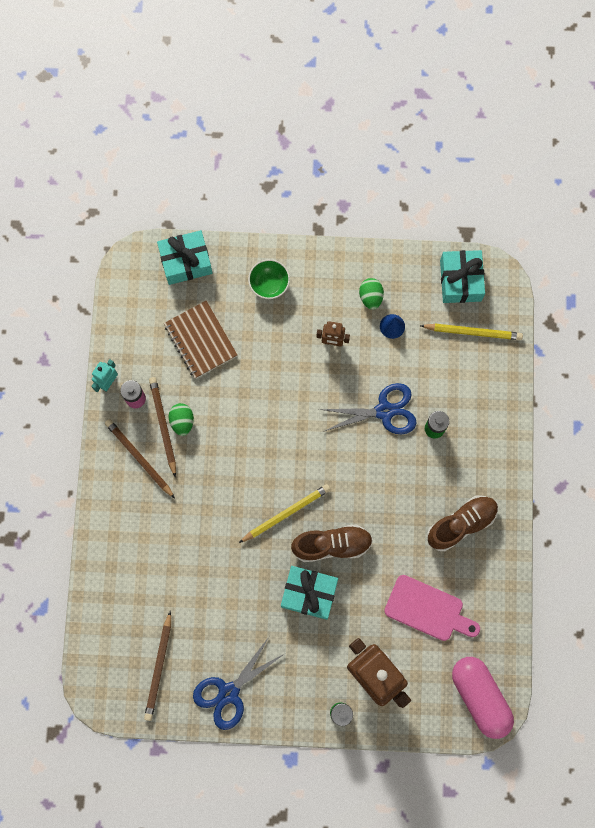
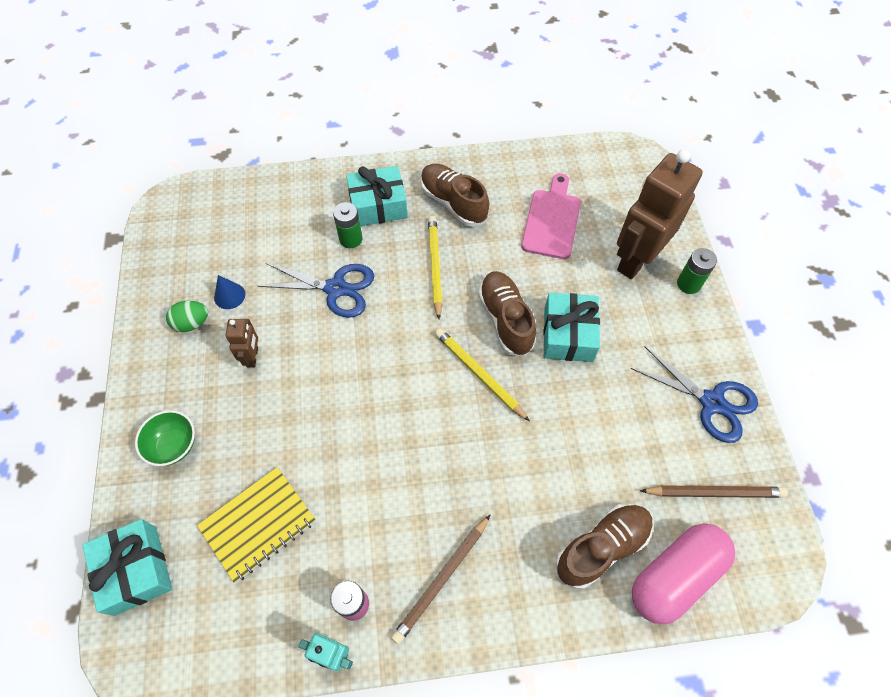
camera: 100 degrees left, 15 degrees down
brown pencil [149,377,176,478] -> none
brown notebook [164,300,238,379] -> yellow notebook [197,467,316,583]
green egg [169,403,194,436] -> none
blue scissors [319,383,416,434] -> blue scissors turned 120 degrees clockwise [258,263,374,318]
yellow pencil [420,324,523,340] -> yellow pencil moved to [428,216,443,319]
turquoise gift [440,250,485,303] -> turquoise gift moved to [346,166,408,226]
pink capsule [452,657,514,739] -> pink capsule moved to [632,523,735,625]
none -> brown shoe [556,504,653,589]

